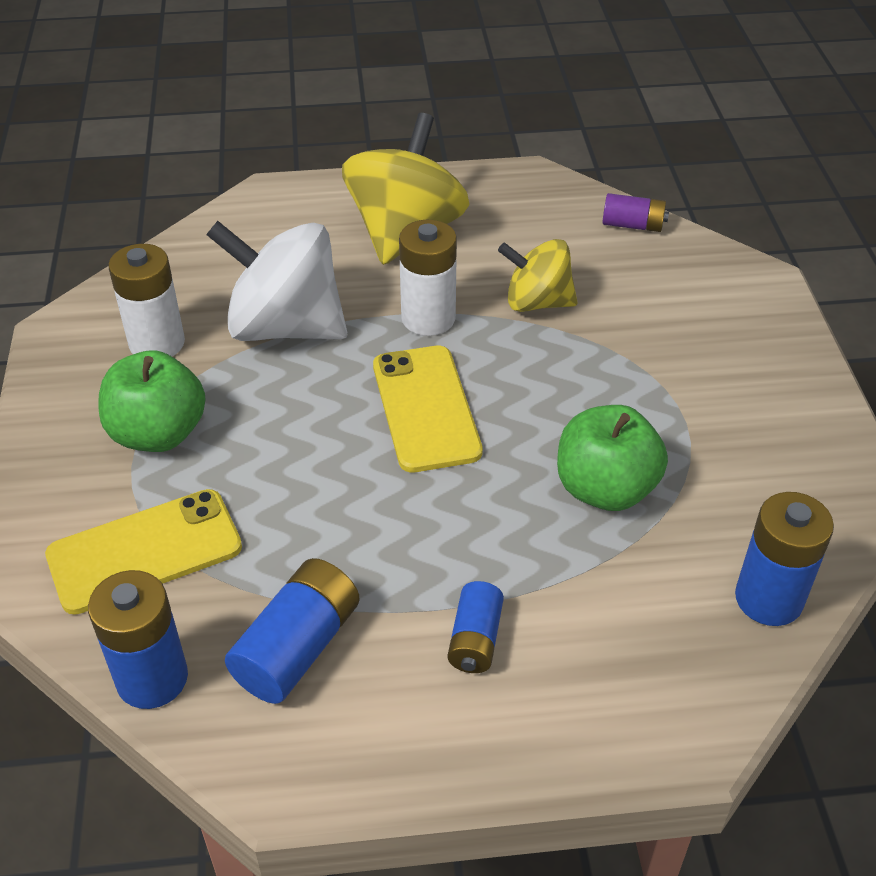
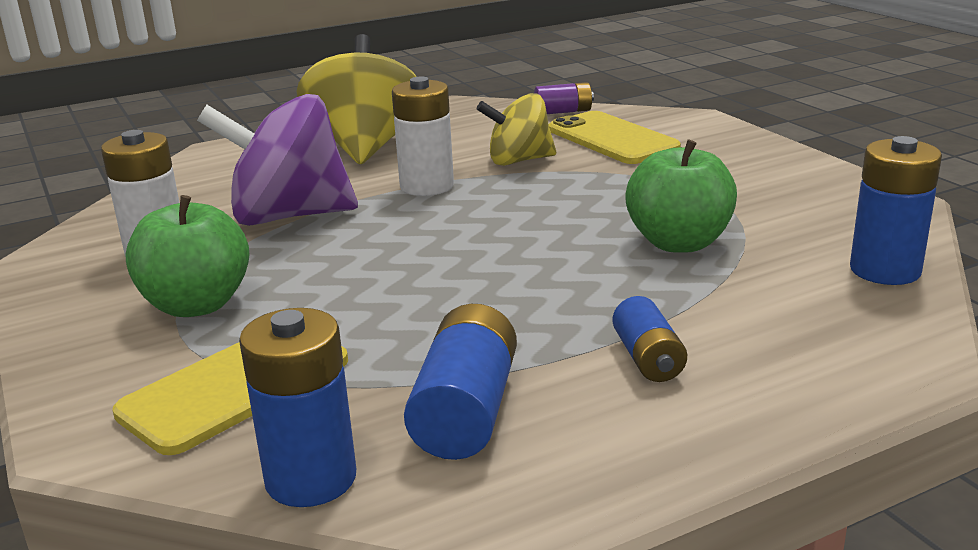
camera: 20 degrees left, 20 degrees down
white spinning top [206,221,347,341] -> purple spinning top [197,94,358,226]
yellow phone [373,346,483,472] -> yellow phone moved to [549,111,681,164]

